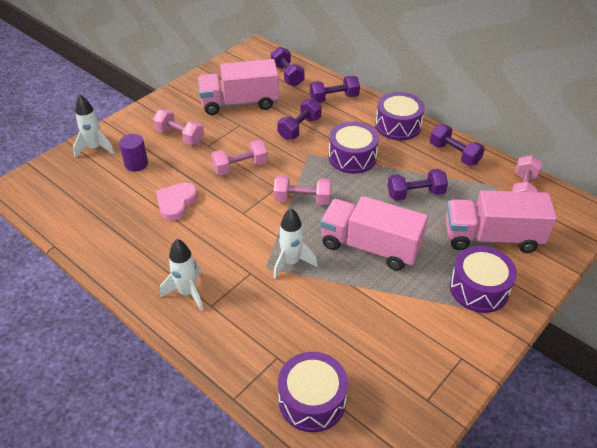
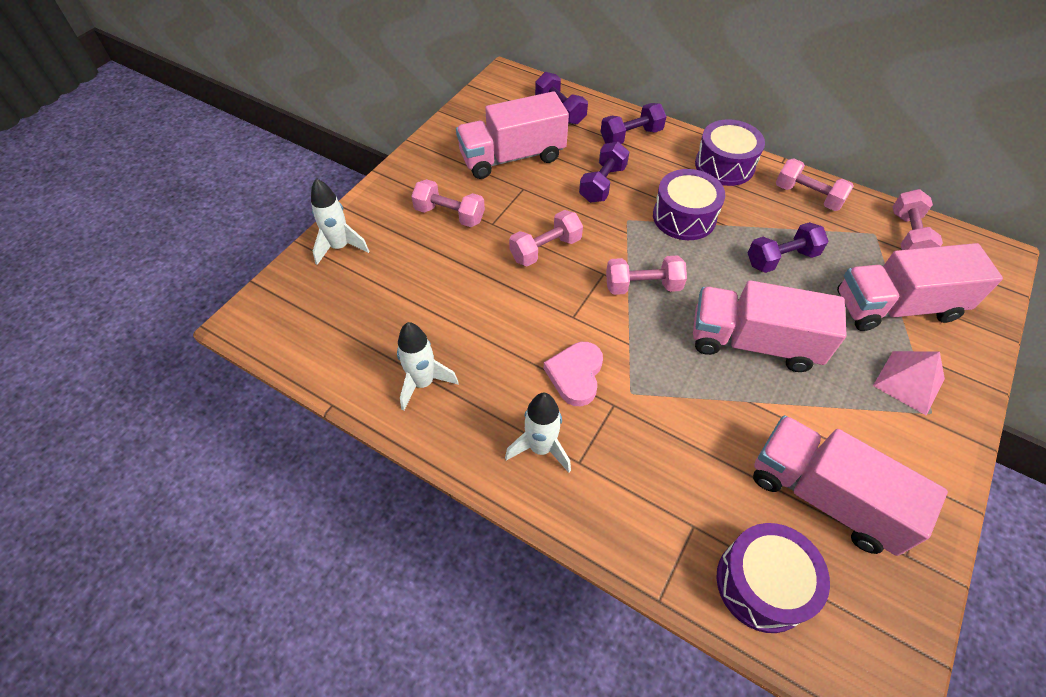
camera: 10 degrees left, 10 degrees up
purple cylinder [119,134,148,172] -> none
pink heart [156,182,198,221] -> pink heart moved to [544,342,603,406]
white rocket [273,208,318,278] -> white rocket moved to [397,322,459,411]
purple dumbbell [430,124,485,166] -> pink dumbbell [776,158,854,211]
purple drum [450,246,517,313] -> pink pyramid [873,351,945,415]
none -> pink truck [753,415,948,556]

